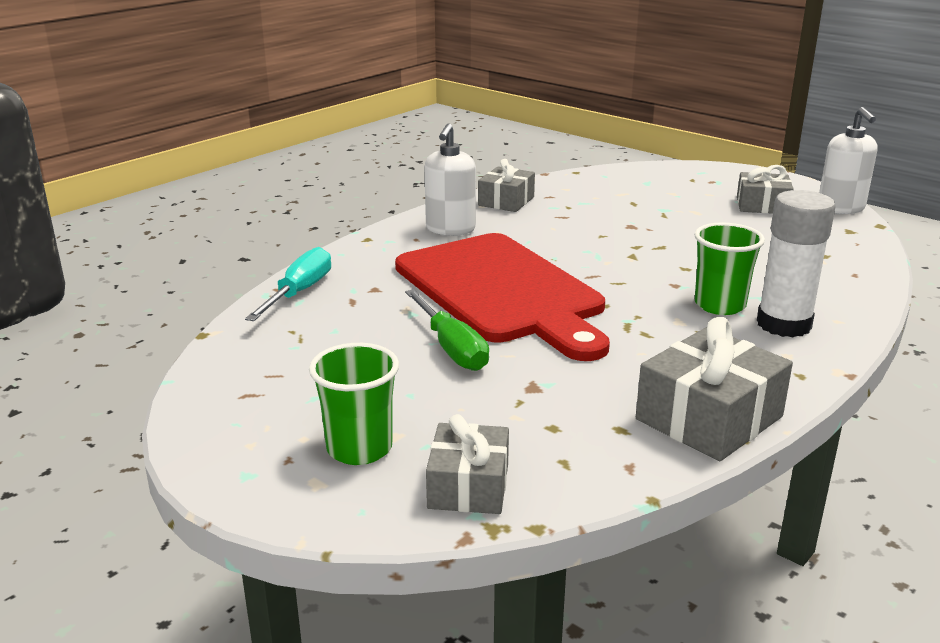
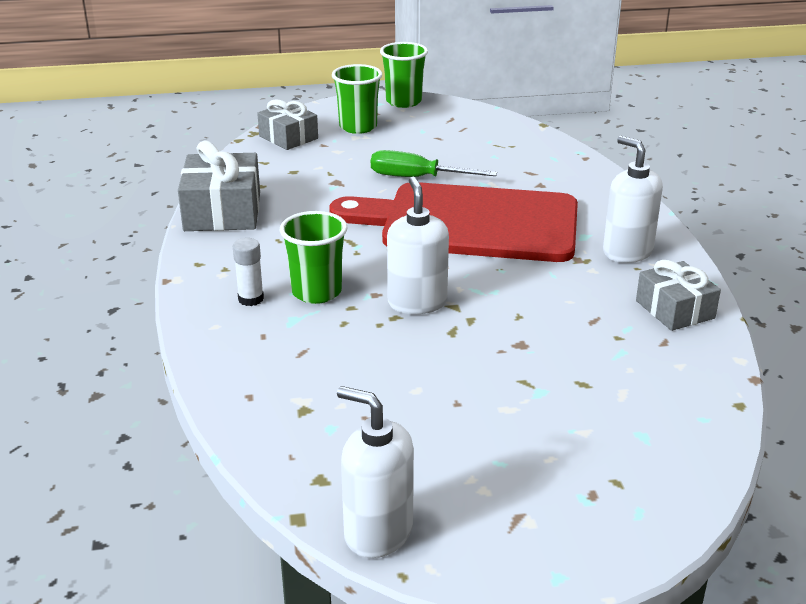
camera: 130 degrees right, 5 degrees up
turquoise screwdriver [245,247,331,321] -> none
grey gift [737,165,794,214] -> none
white glue stick [757,190,836,337] -> white glue stick [233,238,264,306], size x0.50
none -> green cup [380,42,428,108]
none -> white soap dispenser [387,177,449,314]

